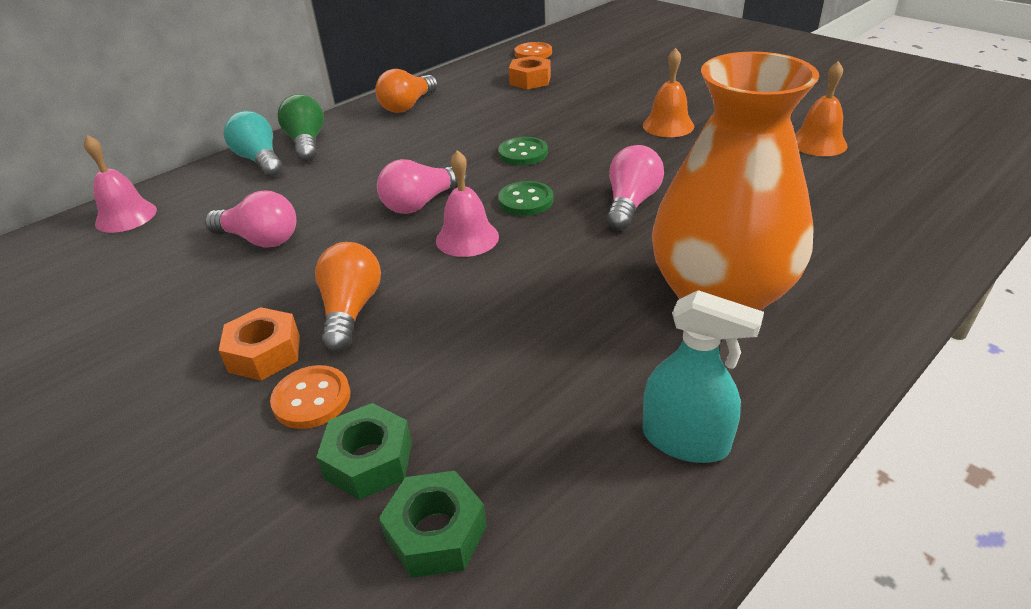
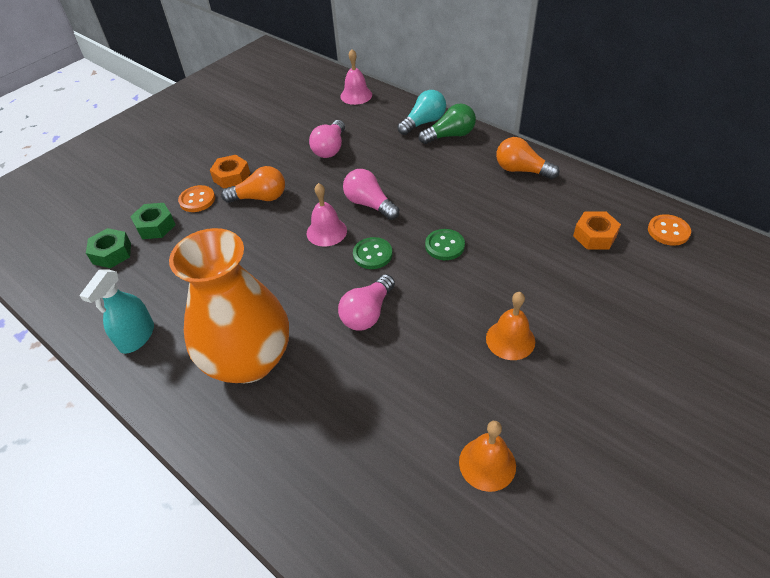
camera: 85 degrees right, 10 degrees up
pink light bulb [606,145,664,231] -> pink light bulb turned 105 degrees clockwise [338,274,395,331]

